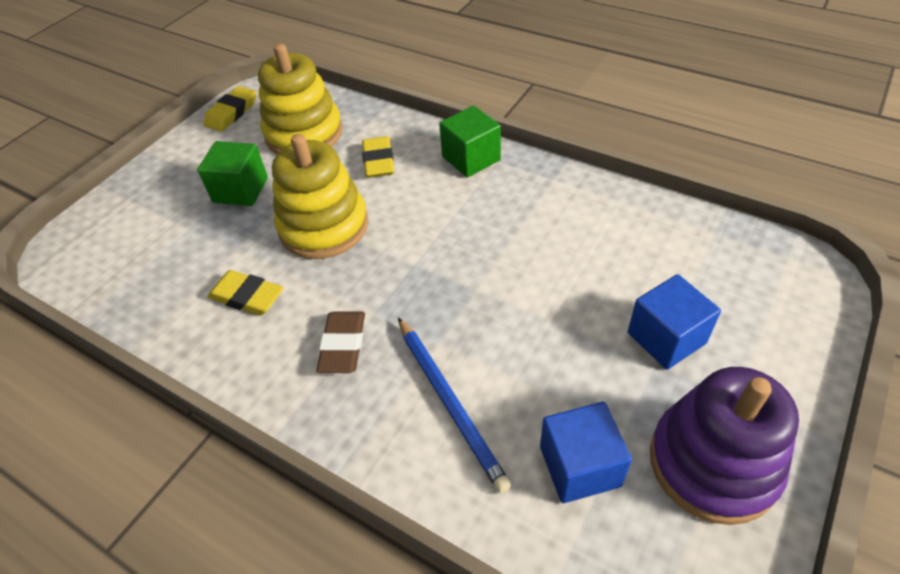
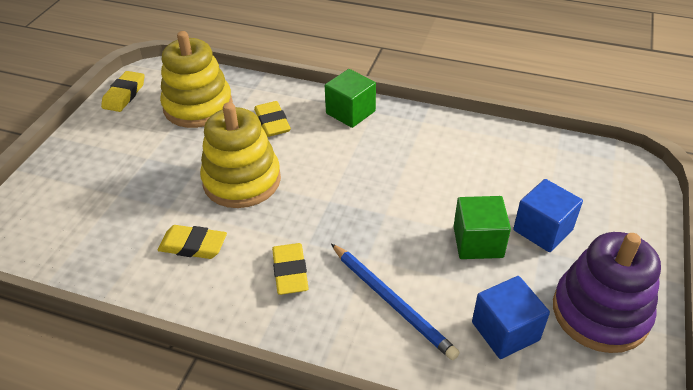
camera: 15 degrees left, 5 degrees down
green cube [197,141,268,206] -> green cube moved to [454,196,511,259]
brown eraser [317,312,365,373] -> yellow eraser [272,243,309,295]

